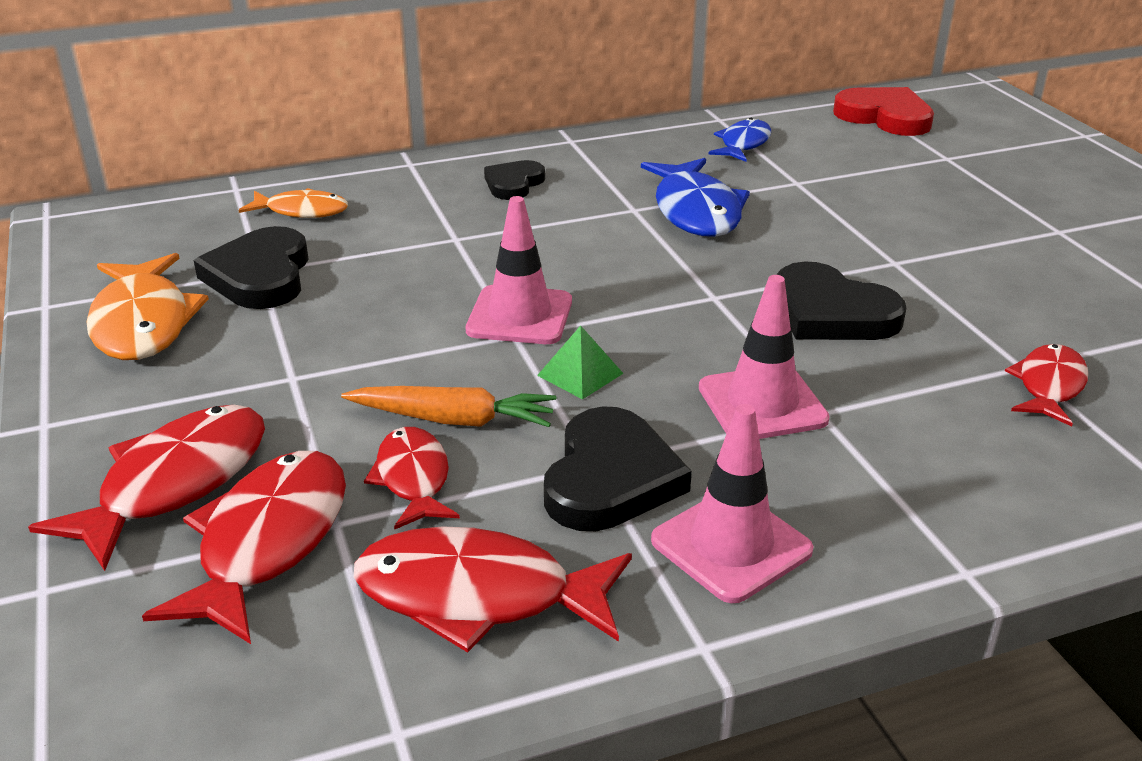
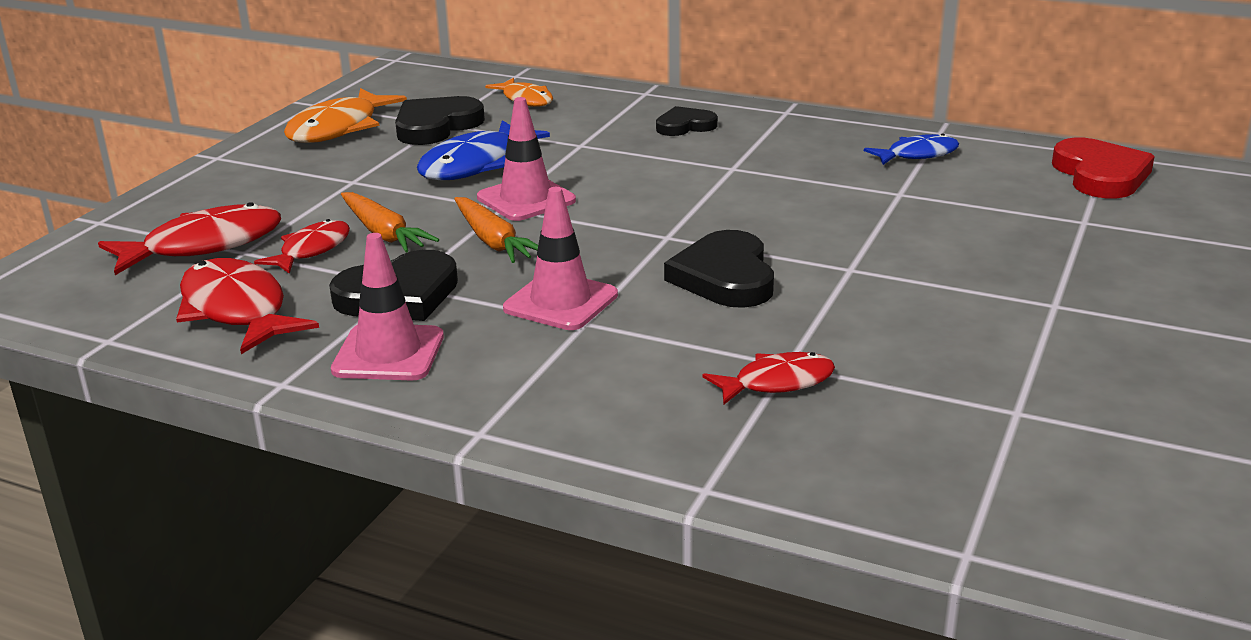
camera: 45 degrees right, 5 degrees down
red fish [28,405,265,571] -> none
green pyramid [537,325,624,400] -> orange carrot [454,197,538,263]
blue fish [641,158,750,237] -> blue fish moved to [417,120,550,181]

